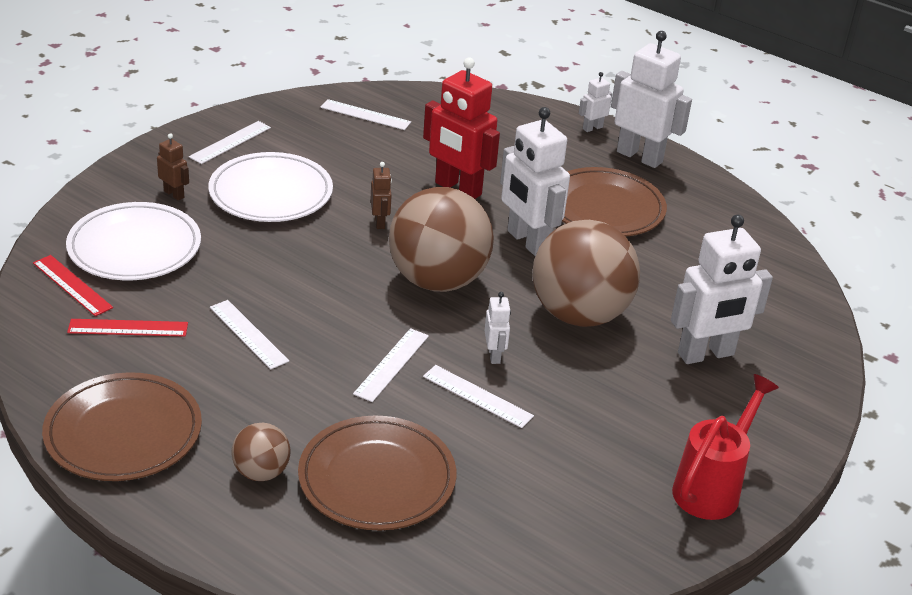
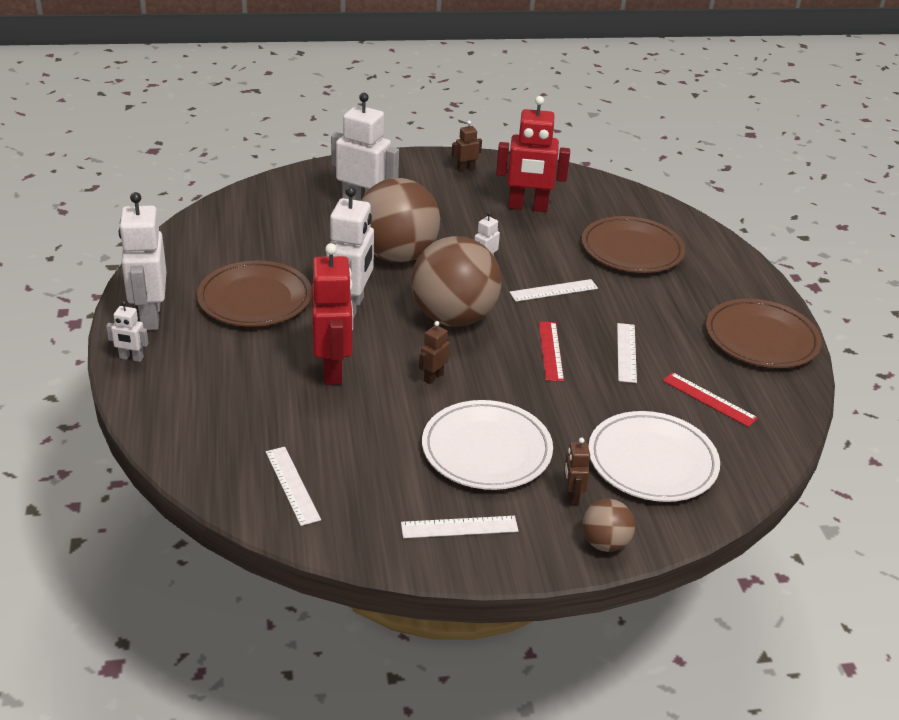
camera: 135 degrees left, 0 degrees up
red ruler [33,255,113,316] -> red ruler moved to [539,322,564,382]
brown ball [231,423,291,481] -> brown ball moved to [582,499,635,552]
white ruler [423,365,534,428] -> none
red watering can [672,374,779,520] -> brown robot [452,121,482,172]
none -> red robot [496,96,570,212]

